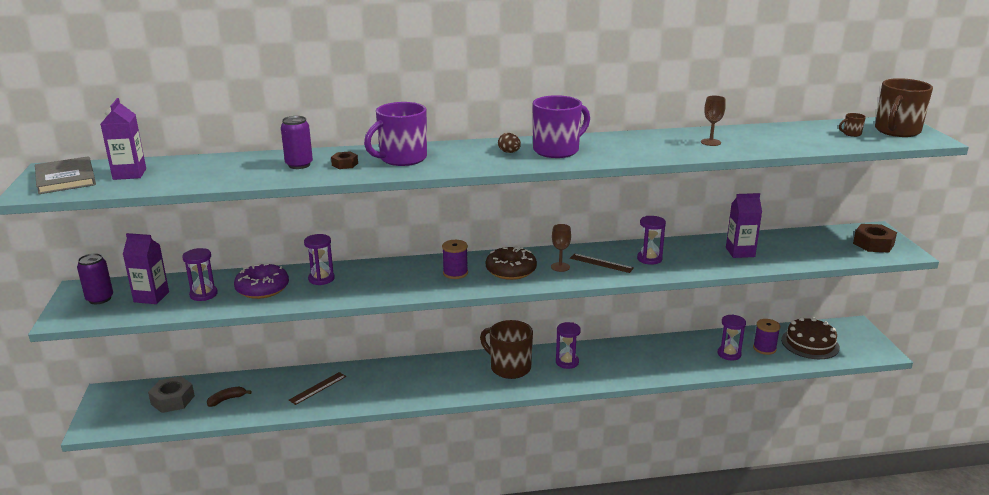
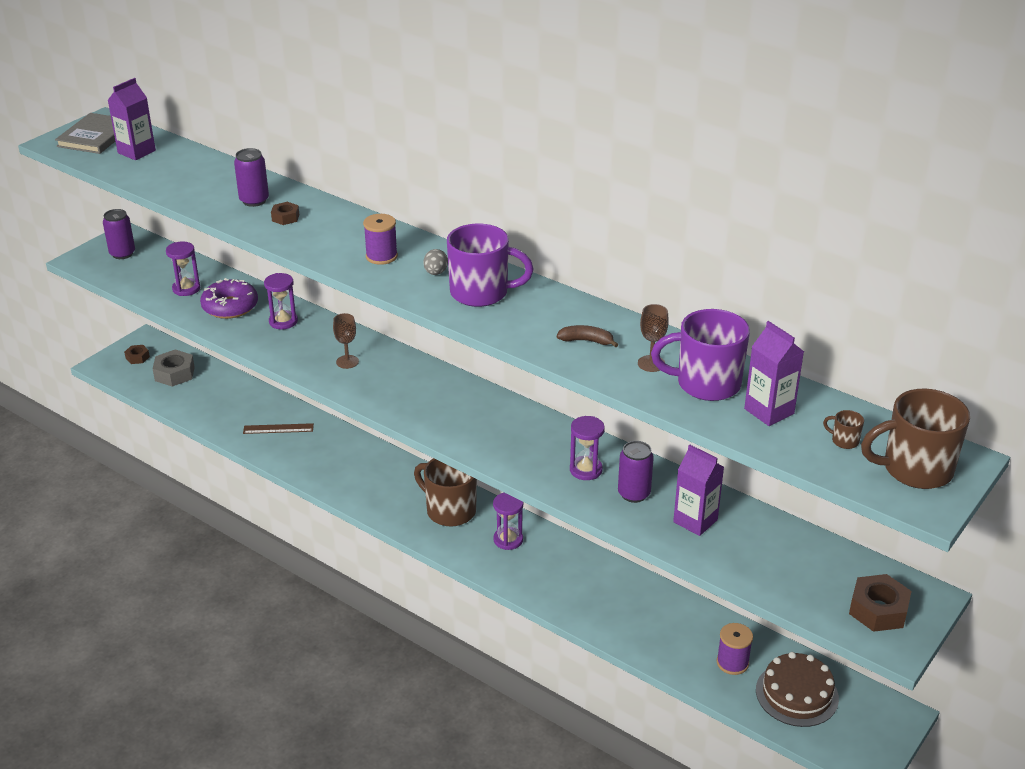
camera: 45 degrees right, 10 degrees up
purple carton [123,233,169,304] -> purple carton moved to [744,321,804,426]
brown banana [207,387,252,407] -> brown banana moved to [557,325,618,348]
purple mug [364,102,427,166] -> purple mug moved to [651,309,750,401]
purple spool [442,240,468,279] -> purple spool moved to [363,214,398,265]
brown mug [480,320,533,379] -> brown mug turned 45 degrees counterclockwise [414,458,477,526]
brown donut [486,246,537,280] -> none
brown egg [498,133,521,153] -> grey egg [423,249,448,275]
brown goblet [551,224,571,272] -> brown goblet moved to [333,313,359,369]
brown ruler [570,253,634,273] -> none
purple hourglass [718,314,746,360] -> none
none -> brown nut [124,345,150,364]
none -> purple can [618,441,654,503]

